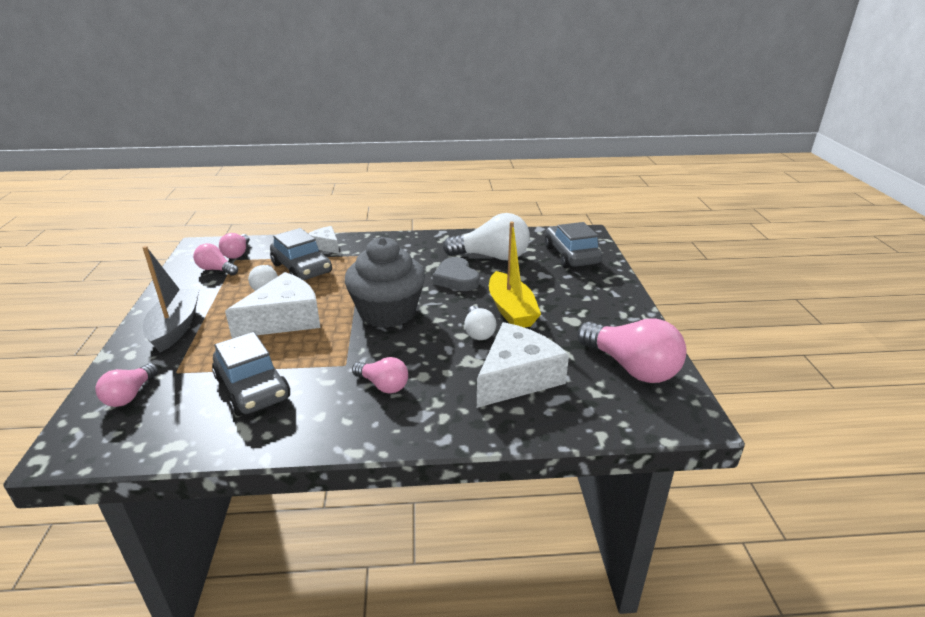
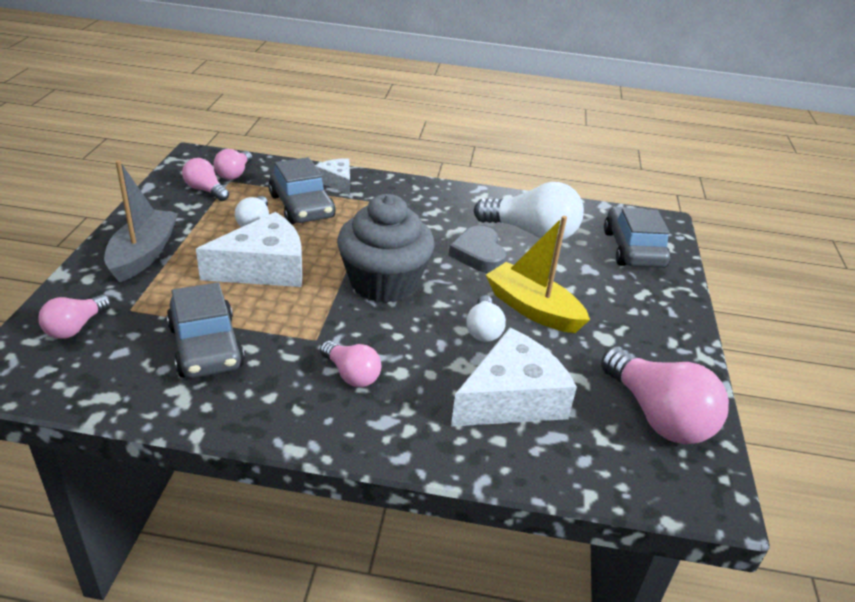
camera: 10 degrees right, 5 degrees up
yellow boat [489,221,541,328] -> yellow boat turned 135 degrees clockwise [486,216,590,333]

